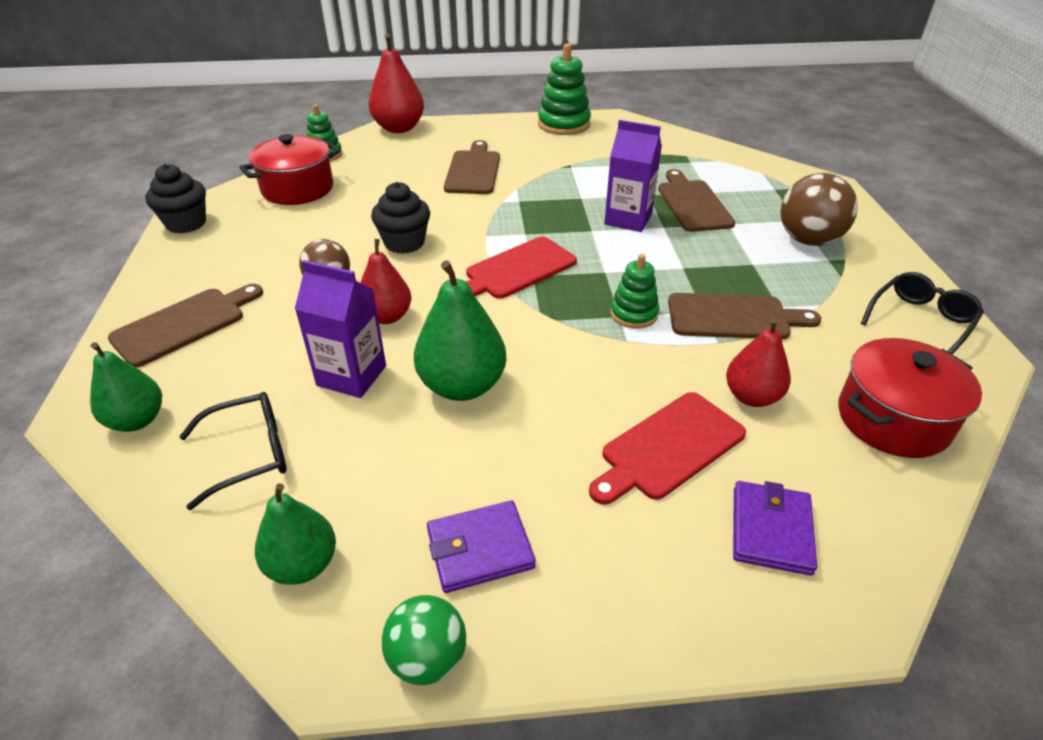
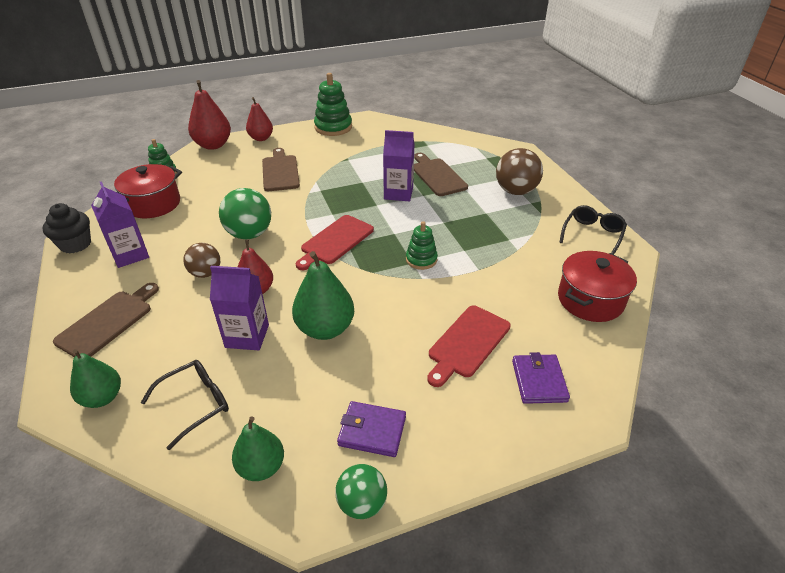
camera: 15 degrees left, 0 degrees up
black cupcake [371,182,430,254] -> green ball [219,188,271,239]
purple wallet [427,500,536,593] -> purple wallet turned 45 degrees clockwise [337,401,406,457]
brown cutting board [668,293,821,339] -> none
red pear [726,318,791,407] -> red pear moved to [246,97,273,141]
none -> purple carton [91,181,149,268]

